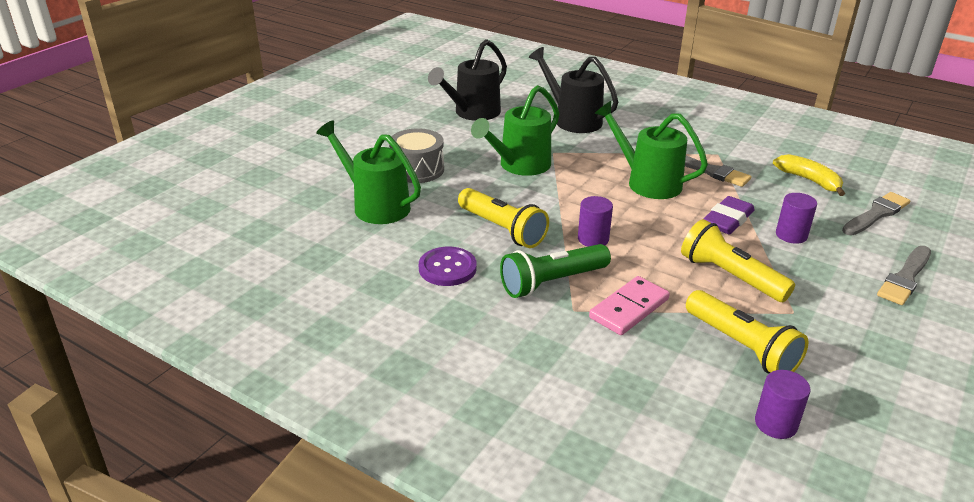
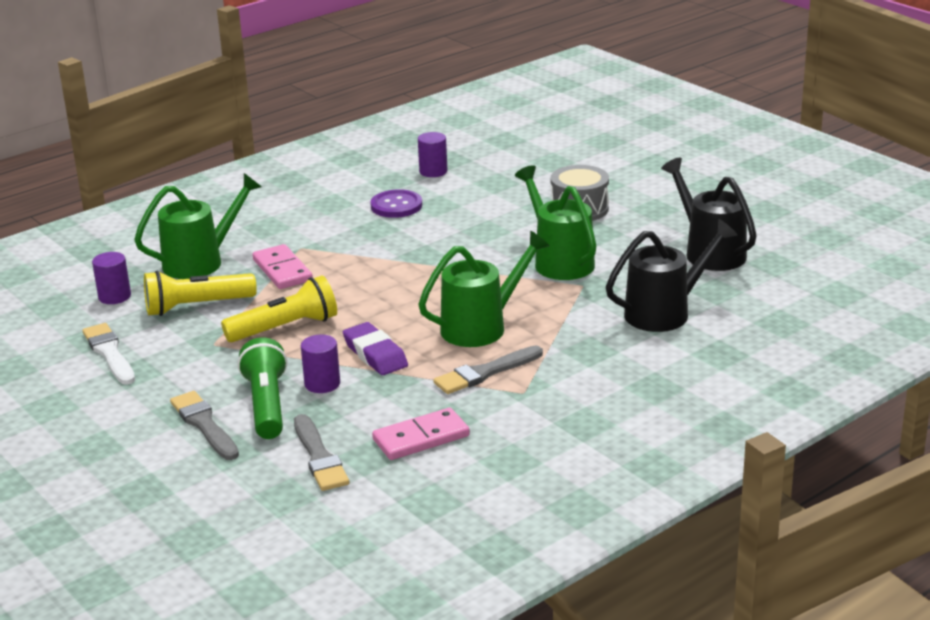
camera: 110 degrees right, 5 degrees down
green watering can [316,120,421,224] -> green watering can moved to [134,173,262,279]
yellow flashlight [458,188,549,248] -> none
green flashlight [500,244,611,298] -> green flashlight moved to [238,337,287,439]
purple cylinder [578,196,613,247] -> purple cylinder moved to [418,132,448,177]
yellow banana [773,154,845,196] -> pink domino [372,408,470,460]
none -> white brush [82,323,135,385]

